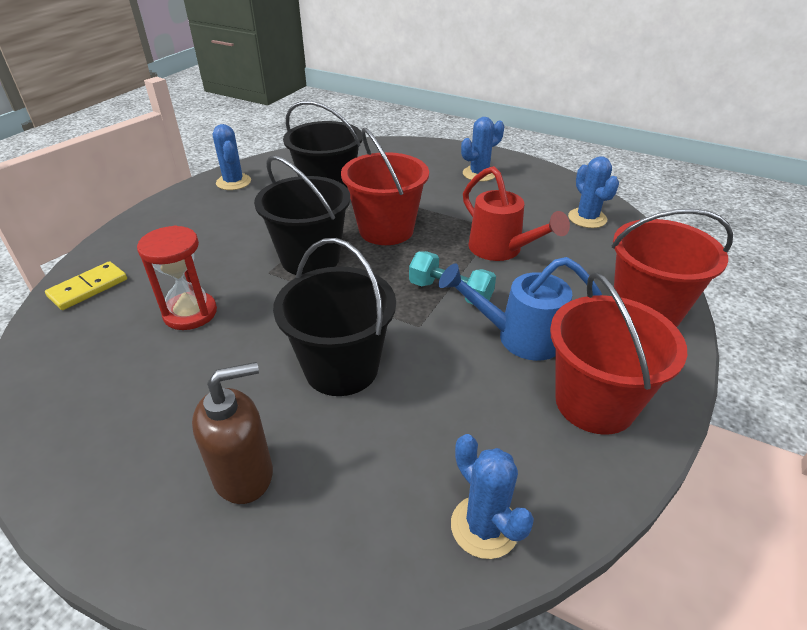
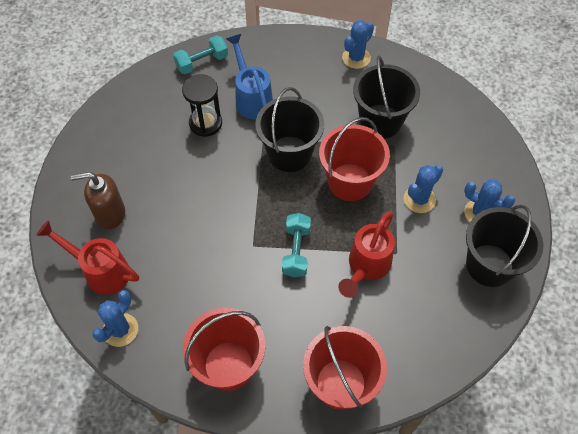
camera: 65 degrees right, 20 degrees up
yellow domino [45,261,127,310] -> turquoise dumbbell [173,35,228,74]
red hourglass [137,226,217,330] -> black hourglass [182,74,222,137]
brown soap dispenser [192,362,273,504] -> brown soap dispenser turned 135 degrees clockwise [71,172,125,229]
black bucket [273,238,396,396] -> black bucket moved to [466,205,543,287]
blue watering can [439,257,602,361] -> blue watering can moved to [226,34,273,119]
blue cactus [568,156,619,228] -> blue cactus moved to [404,165,443,213]
none -> red watering can [36,220,139,295]

